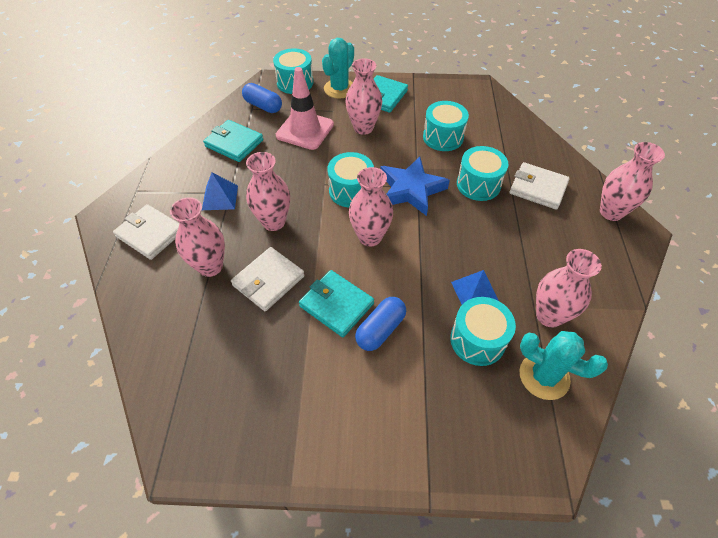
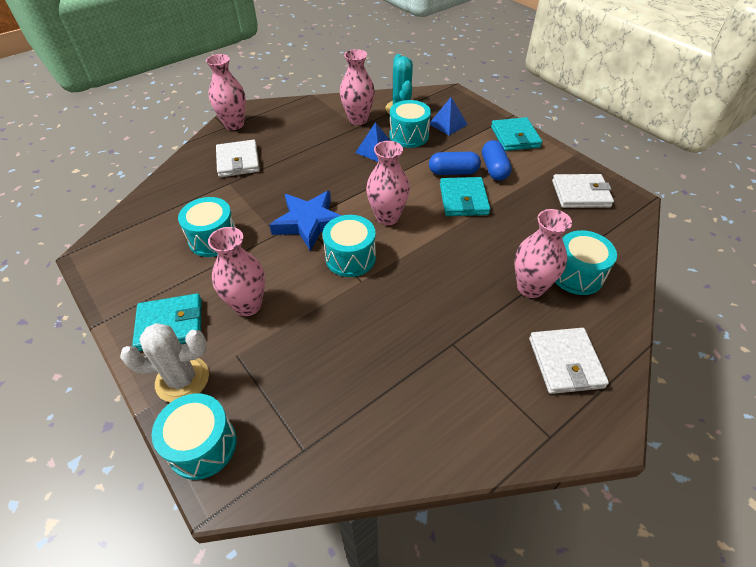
camera: 130 degrees left, 5 degrees down
blue pyramid [202,173,238,210] -> blue pyramid moved to [430,97,468,136]
turquoise wallet [203,120,263,162] -> turquoise wallet moved to [491,117,542,151]
white wallet [231,247,305,311] -> white wallet moved to [552,174,614,208]
blue capsule [242,83,282,113] -> blue capsule moved to [482,140,512,181]
pink vase [246,152,290,231] -> none
pink traffic cone [276,67,334,150] -> none
turquoise cactus [322,38,354,99] -> white cactus [120,323,209,403]
turquoise drum [457,146,509,201] -> turquoise drum moved to [555,230,617,295]

